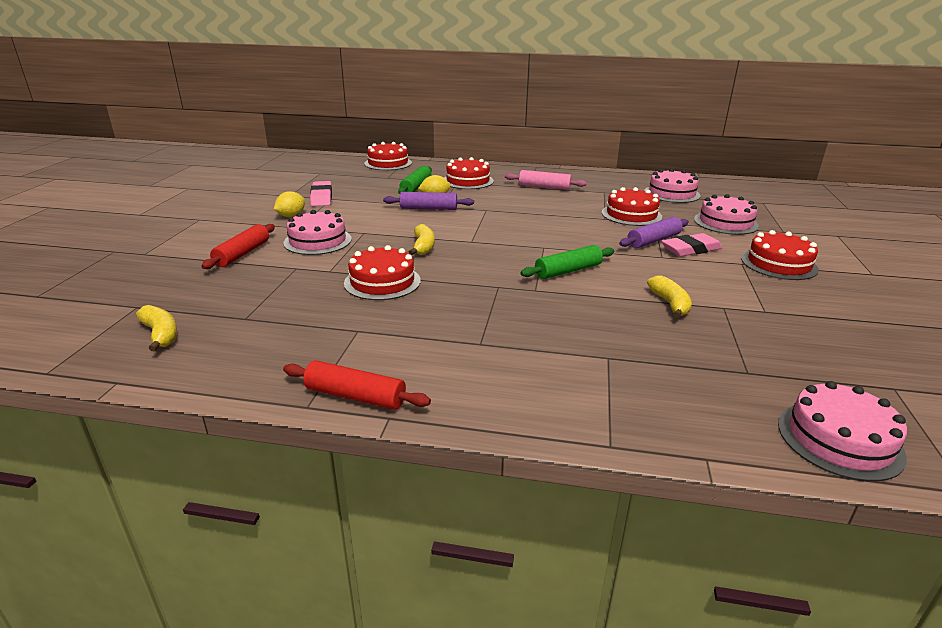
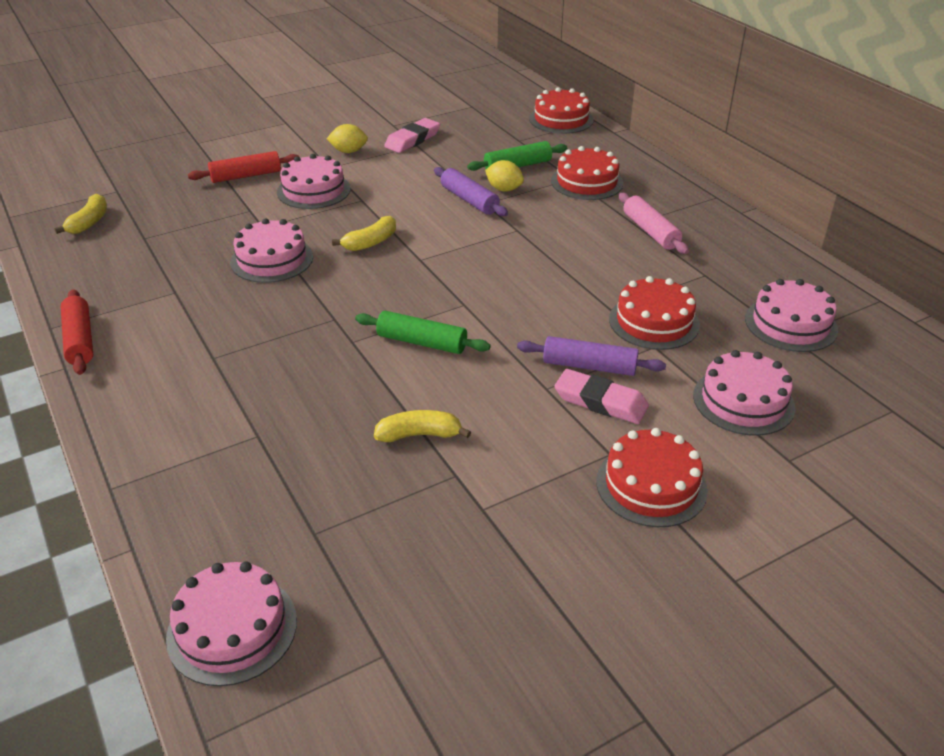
camera: 50 degrees right, 10 degrees up
red cake [344,245,421,300] -> pink cake [230,218,313,283]
yellow banana [647,275,692,318] -> yellow banana turned 135 degrees counterclockwise [374,410,471,442]

